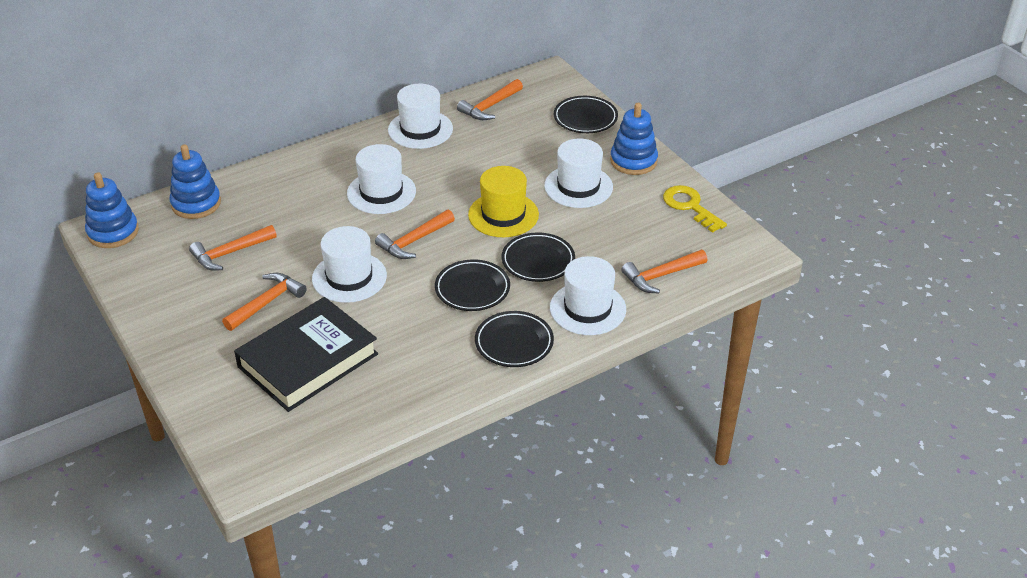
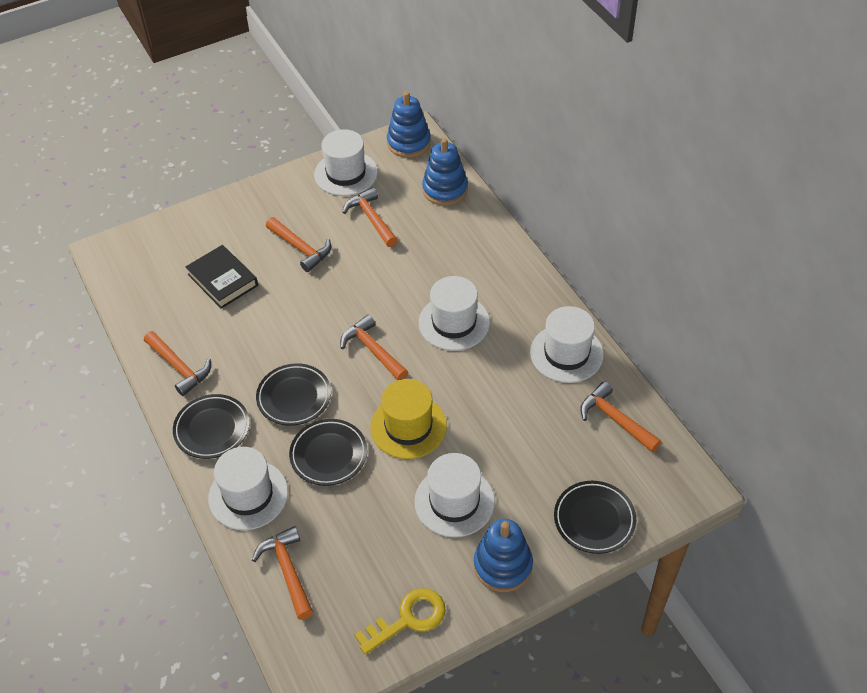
camera: 95 degrees right, 10 degrees up
black book [234,297,378,412] -> black book [186,245,258,309], size x0.62
white hat [312,226,387,303] -> white hat moved to [314,129,378,196]
none -> orange hammer [144,331,211,396]

